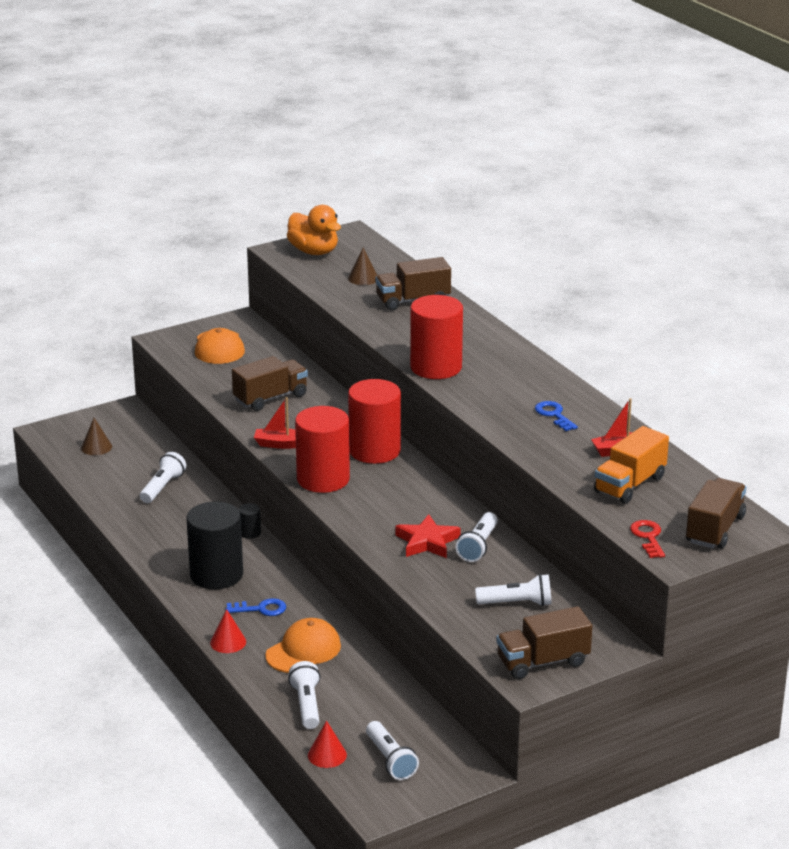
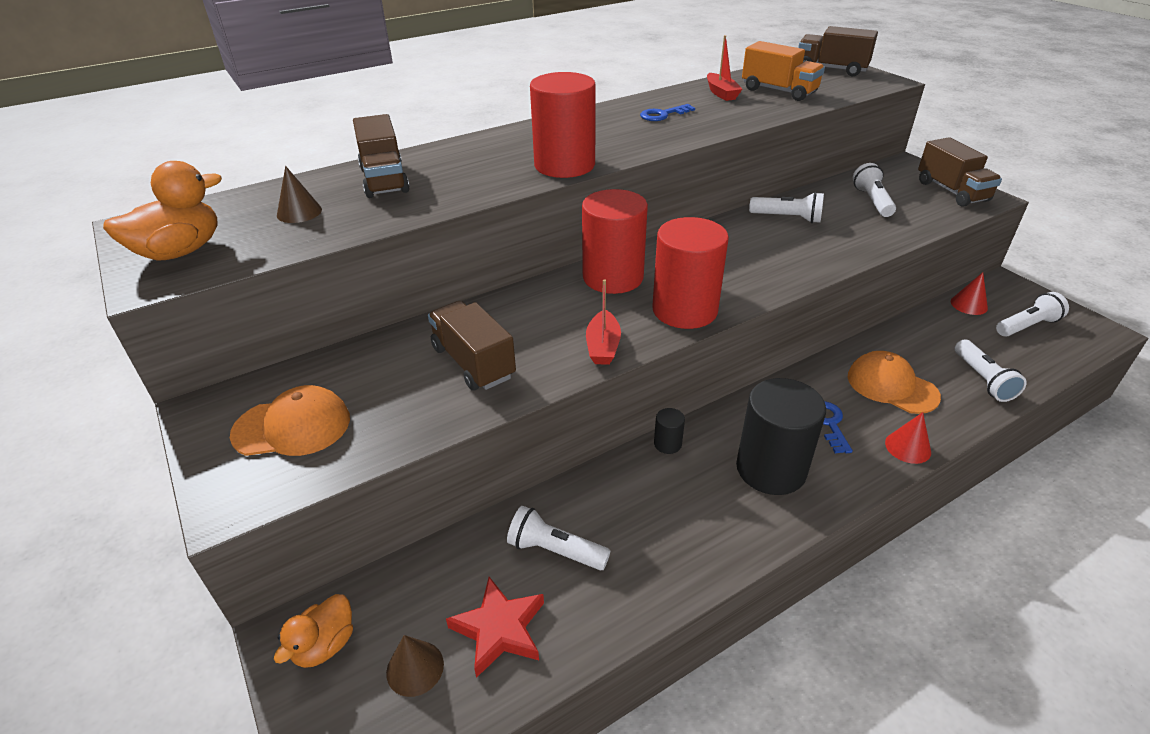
camera: 90 degrees left, 10 degrees up
white flashlight [288,661,321,729] -> white flashlight turned 90 degrees counterclockwise [955,339,1027,402]
red cone [308,720,347,768] -> red cone moved to [951,272,988,315]
red star [395,514,460,558] -> red star moved to [446,577,544,678]
red key [630,520,665,558] -> none
none -> orange duck [274,594,353,668]

